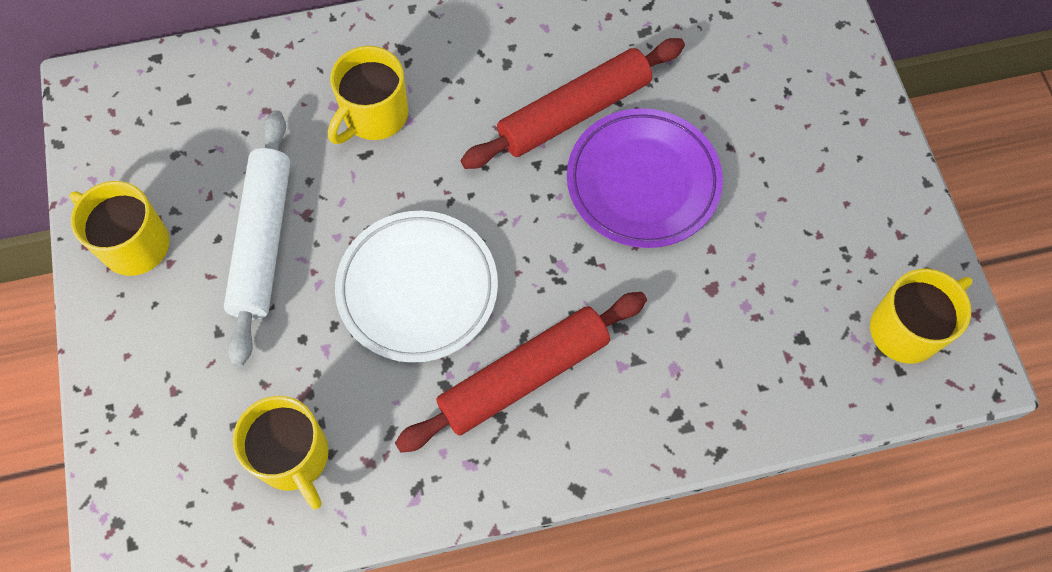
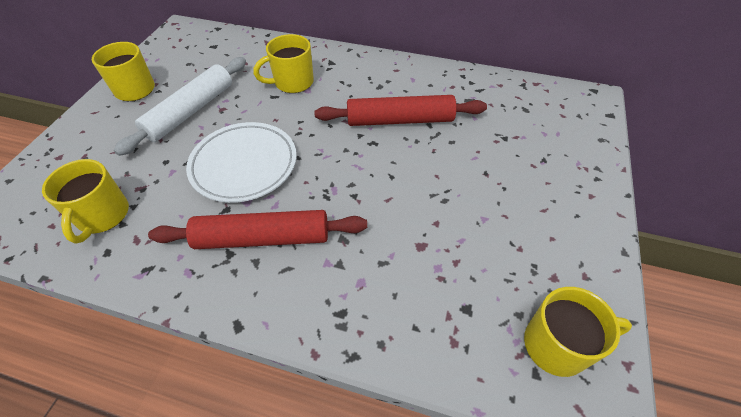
camera: 30 degrees right, 15 degrees down
purple plate [567,108,723,248] -> none

